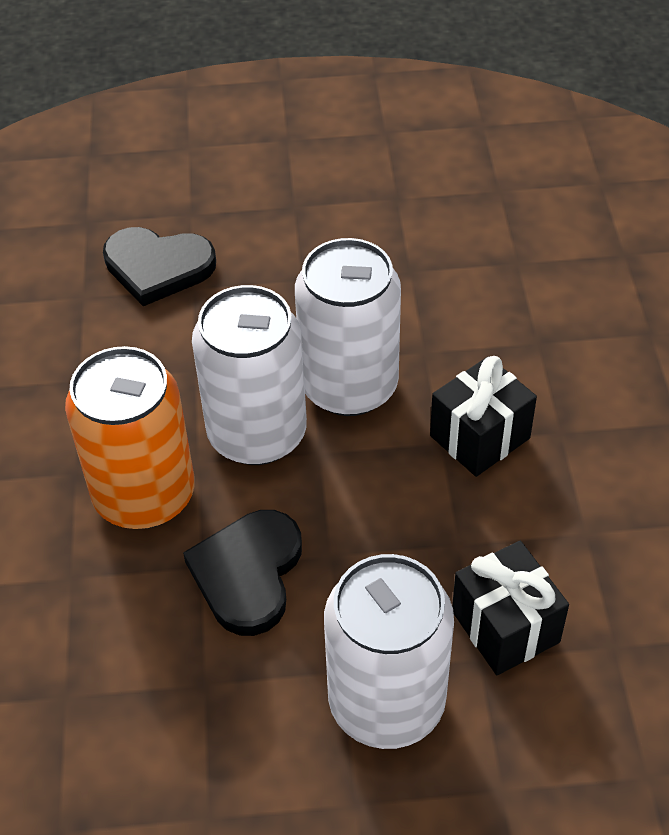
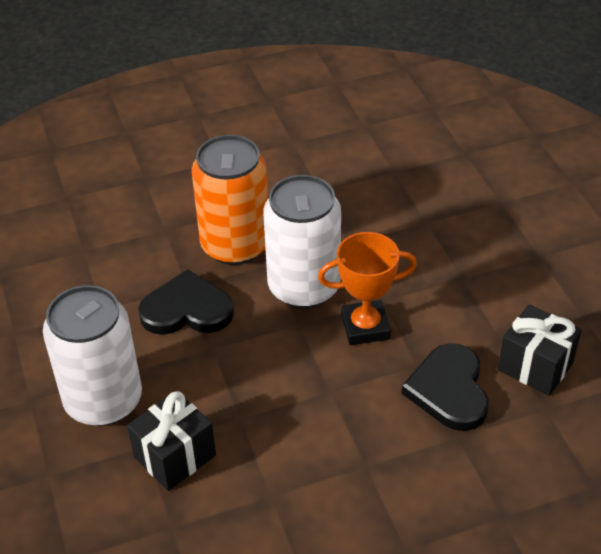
camera: 75 degrees right, 5 degrees down
black heart [103,227,216,306] -> black heart moved to [401,343,489,431]
white can [295,238,401,416] -> orange trophy [318,232,417,345]
black gift [430,356,537,477] -> black gift moved to [498,304,582,396]

